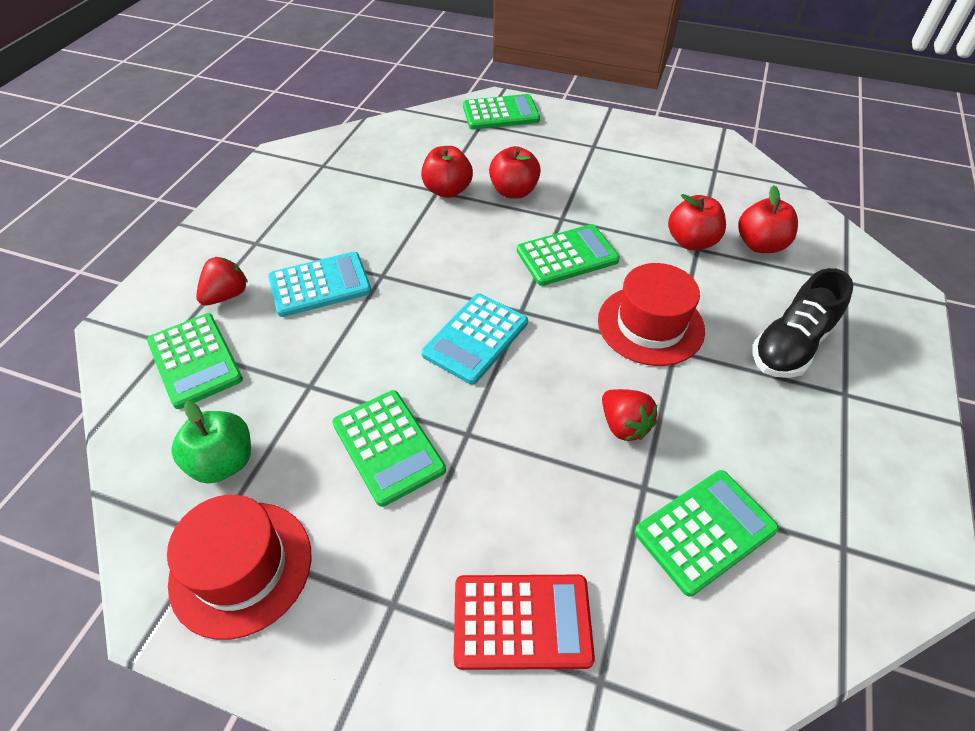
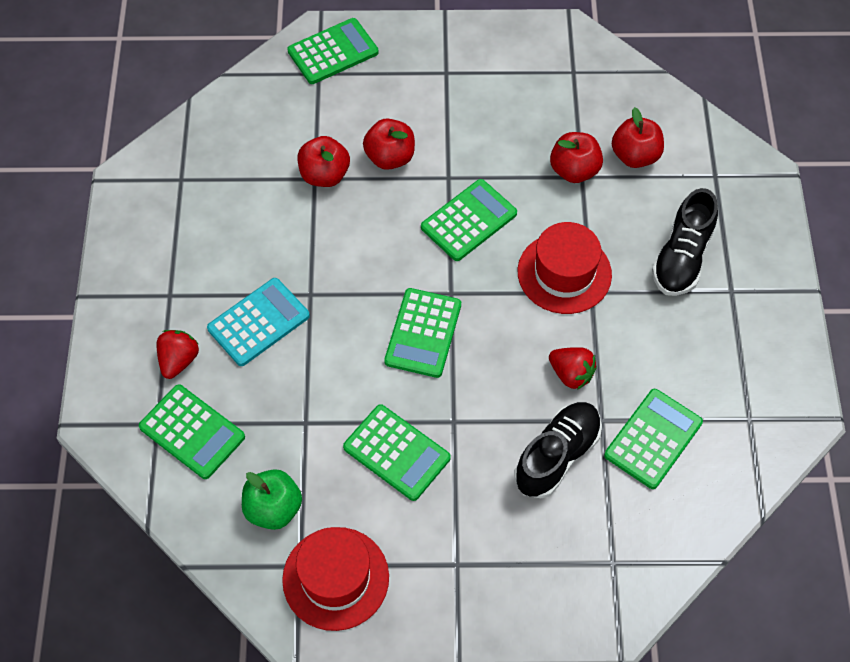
camera: 20 degrees left, 10 degrees up
turquoise calculator [421,294,528,384] -> green calculator [384,288,461,378]
red calculator [454,575,595,670] -> none
none -> black shoe [514,402,602,498]

